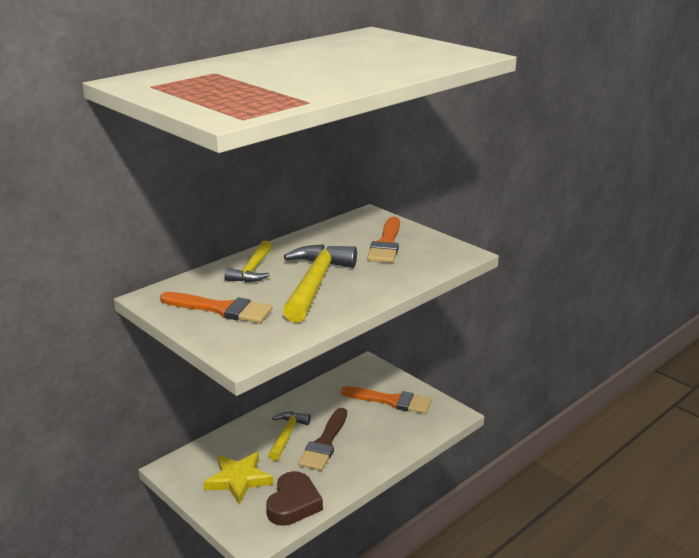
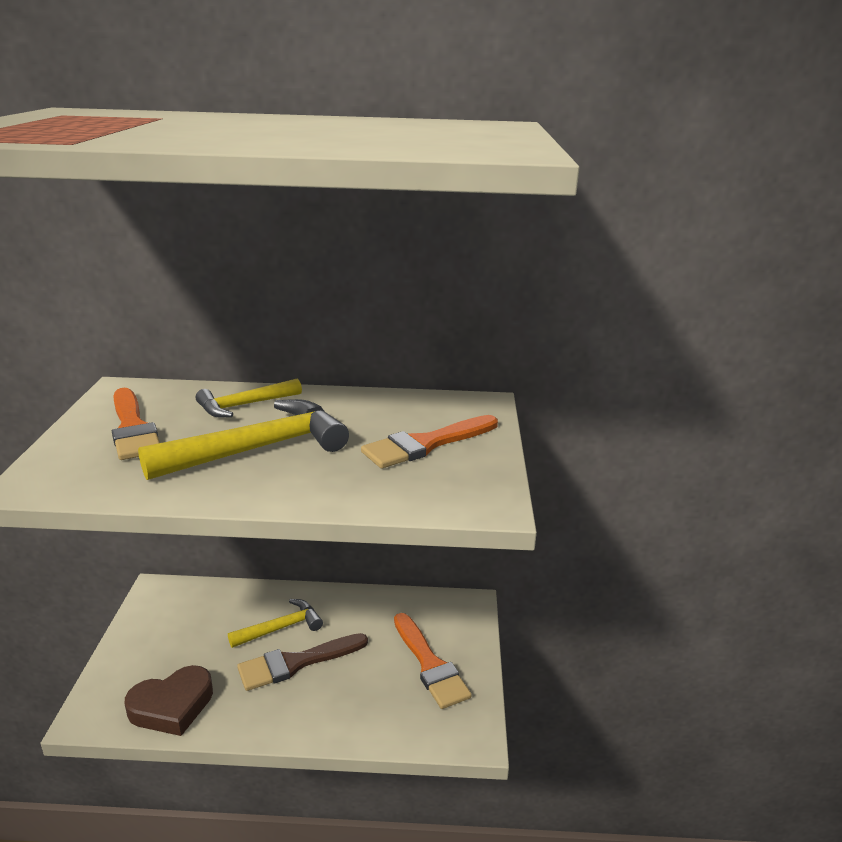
camera: 45 degrees right, 0 degrees up
yellow star [203,452,273,504] -> none

